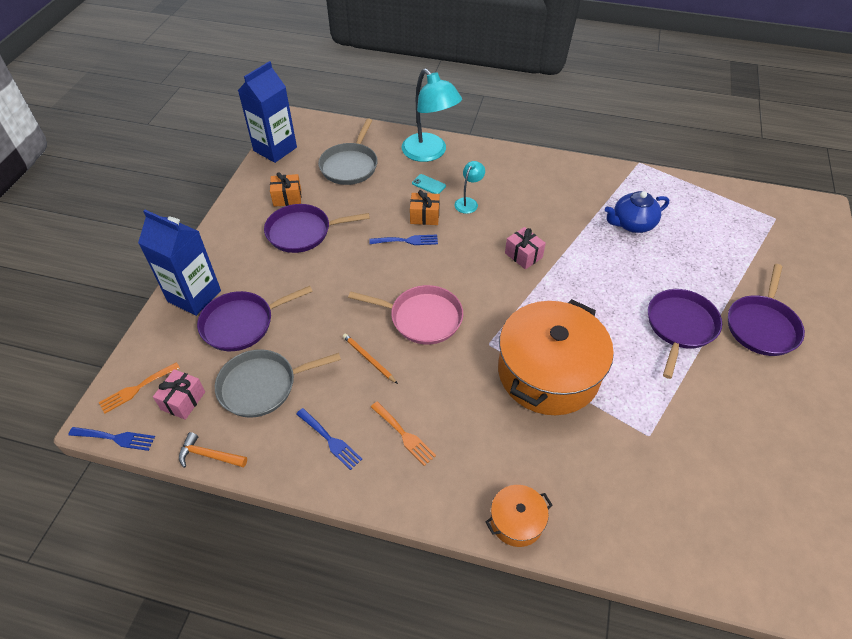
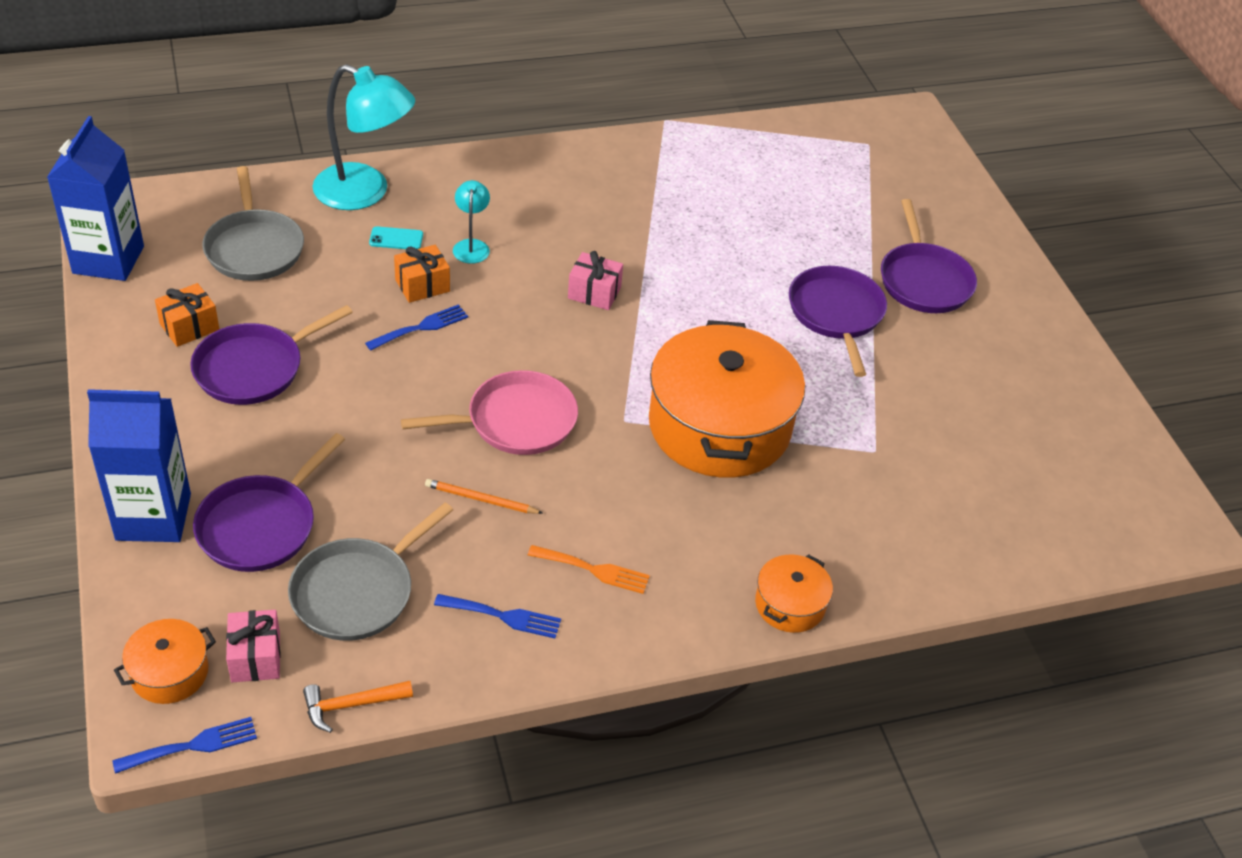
camera: 35 degrees left, 5 degrees down
orange fork [98,362,180,413] -> orange pot [114,619,216,704]
blue teapot [605,191,669,233] -> none

